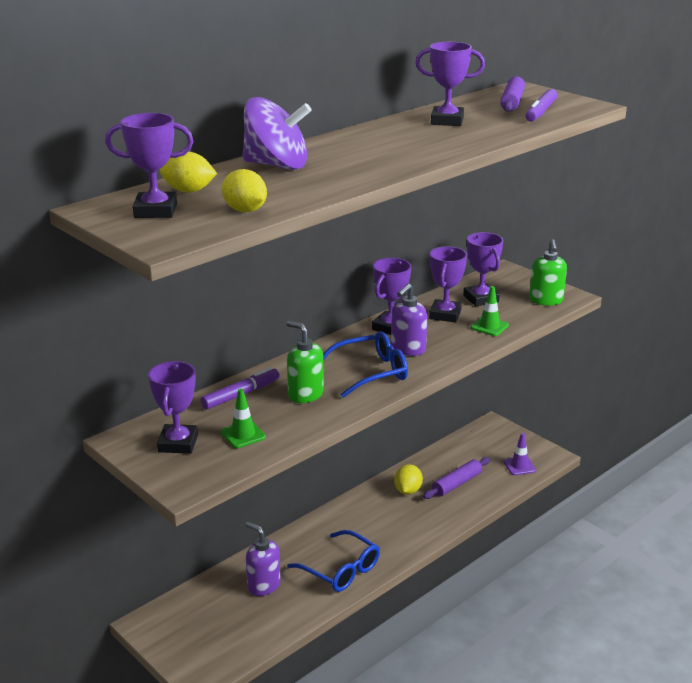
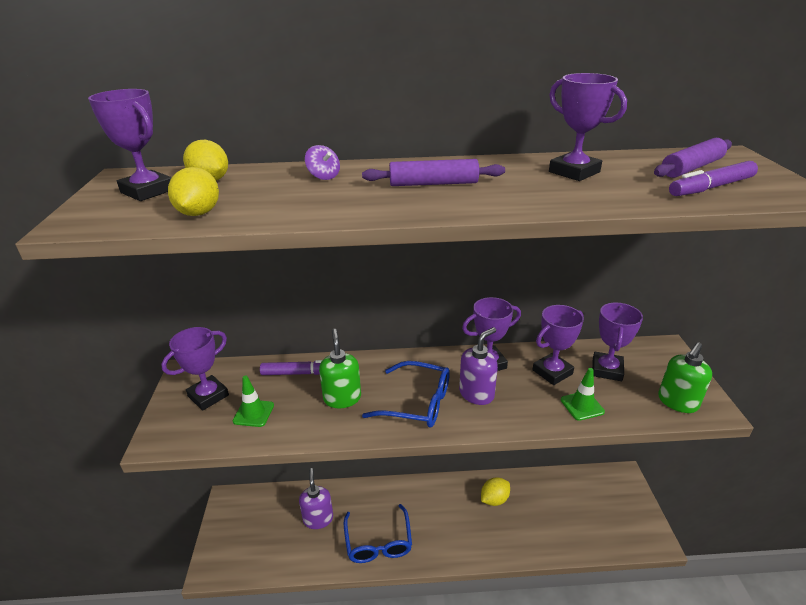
camera: 40 degrees right, 5 degrees up
purple spinning top [242,97,312,170] -> purple spinning top [305,145,340,180], size x0.41
purple soap dispenser [391,284,427,356] -> purple soap dispenser turned 150 degrees clockwise [459,327,498,405]
purple rolling pin [423,457,490,499] -> purple rolling pin moved to [362,159,505,186]
purple traffic cone [503,433,536,475] -> none

